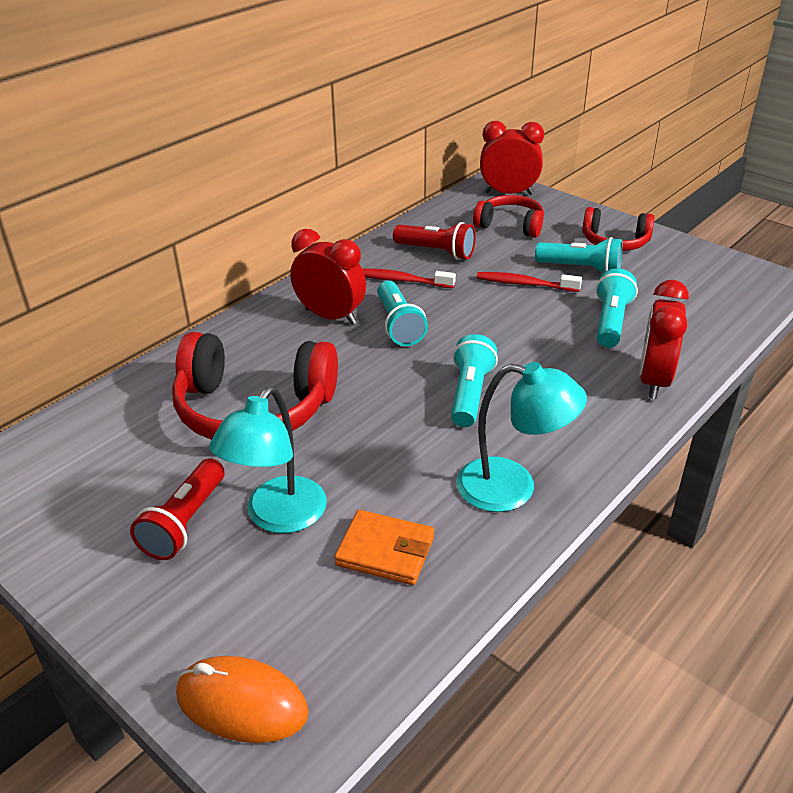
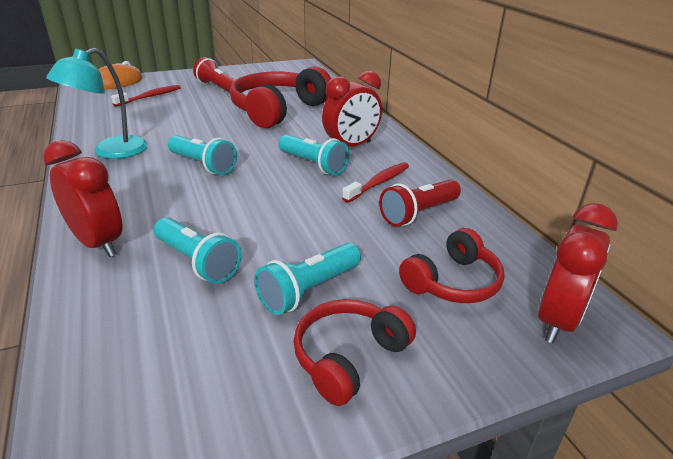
camera: 115 degrees right, 5 degrees down
turquoise lamp [209,386,327,533] -> none
orange wallet [334,510,434,585] -> none
turquoise flashlight [377,281,428,346] -> turquoise flashlight turned 150 degrees counterclockwise [279,134,350,175]
red toothbrush [477,272,582,292] -> red toothbrush moved to [111,85,181,107]

